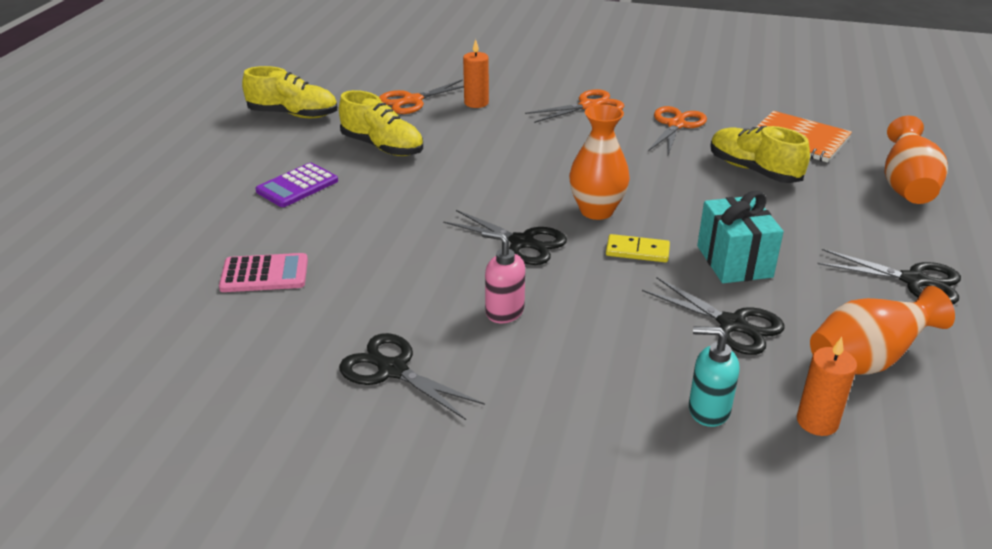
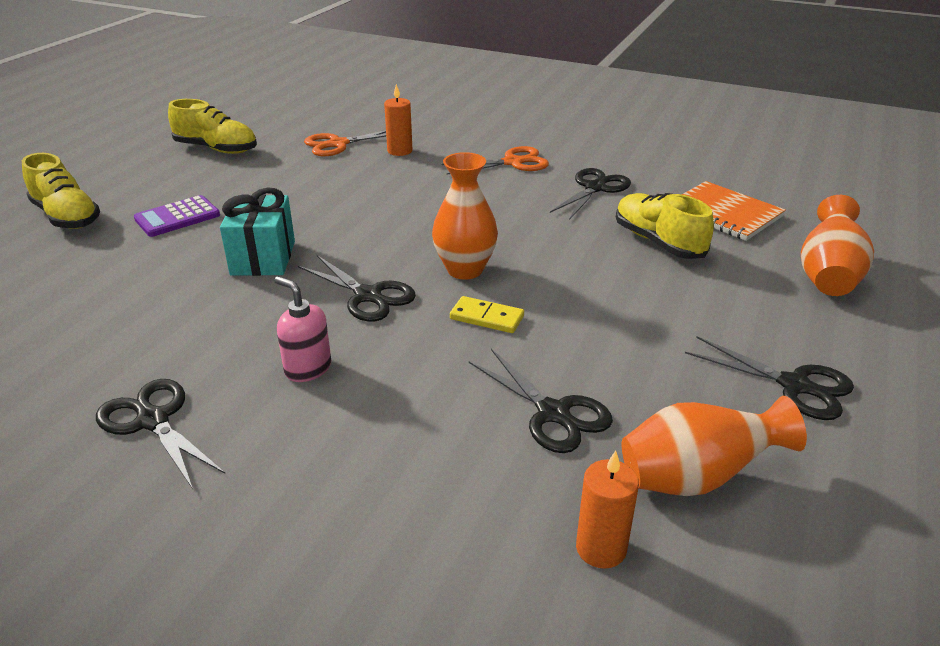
camera: 10 degrees right, 0 degrees up
pink calculator [219,253,308,292] -> none
yellow shoe [339,90,423,156] -> yellow shoe moved to [22,153,100,229]
orange scissors [648,106,707,157] -> black scissors [550,168,631,220]
turquoise soap dispenser [689,326,739,427] -> none
turquoise gift [697,191,784,283] -> turquoise gift moved to [220,187,295,276]

